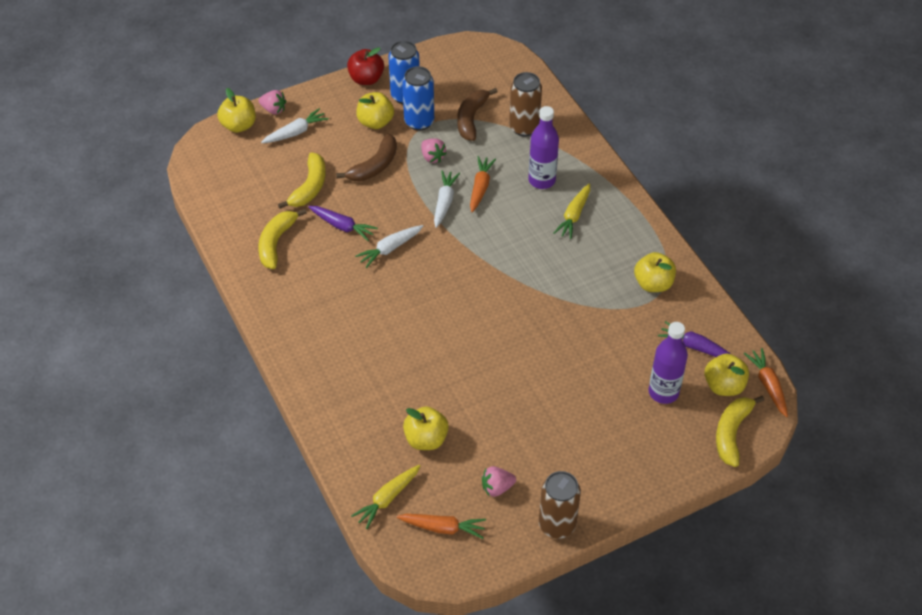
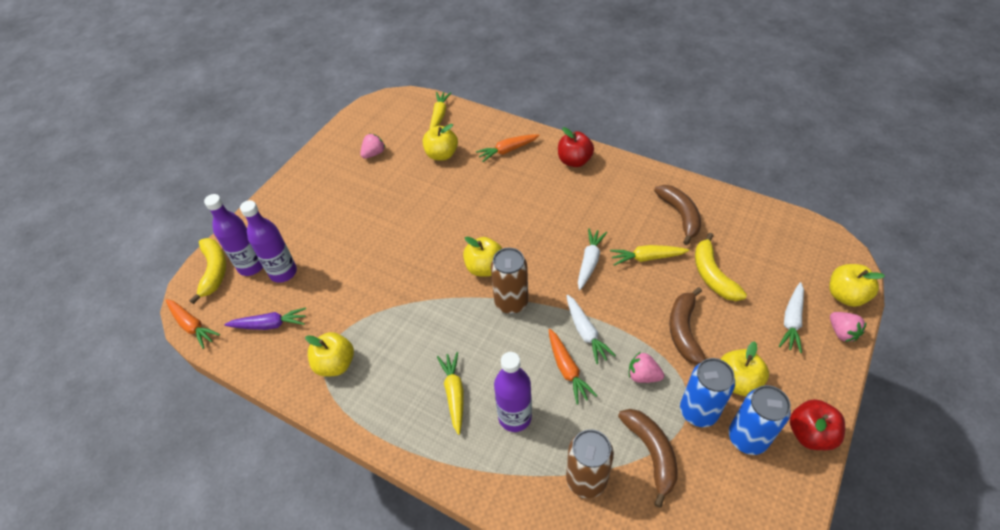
camera: 150 degrees right, 0 degrees up
yellow banana [258,209,307,269] -> brown banana [654,185,701,245]
pink strawberry [259,90,286,114] -> pink strawberry turned 105 degrees counterclockwise [830,312,867,342]
purple carrot [308,206,378,241] -> yellow carrot [610,245,689,265]
orange carrot [397,514,486,539] -> orange carrot moved to [476,134,540,162]
brown can [539,471,581,539] -> brown can moved to [491,248,528,314]
yellow apple [704,354,749,396] -> yellow apple moved to [463,237,503,277]
none -> purple bottle [204,194,263,276]
none -> red apple [558,127,594,167]

